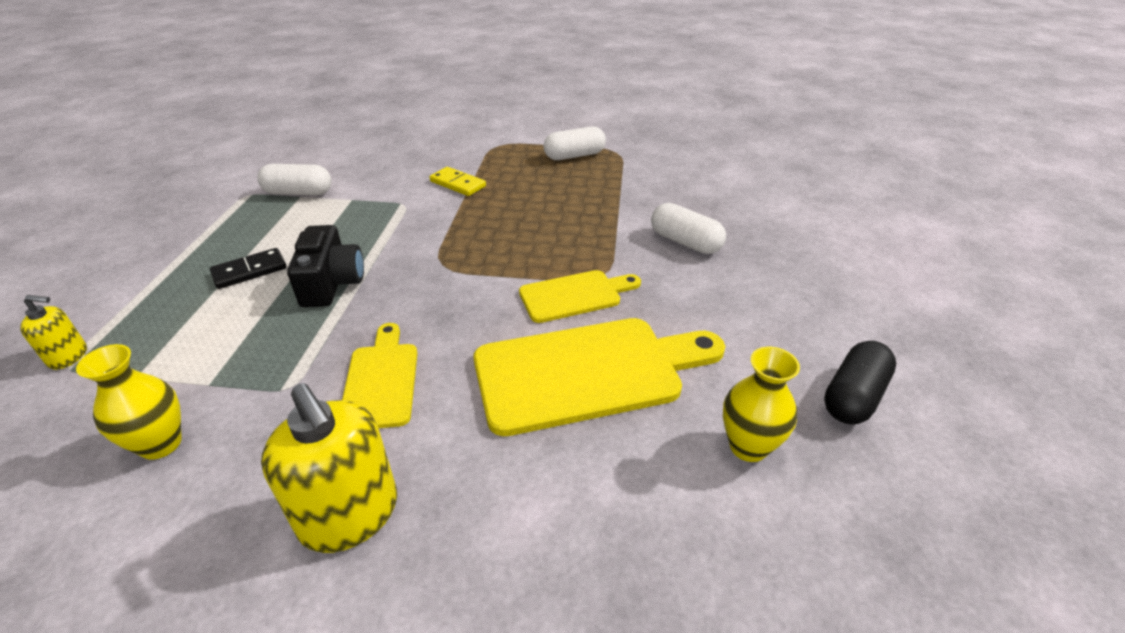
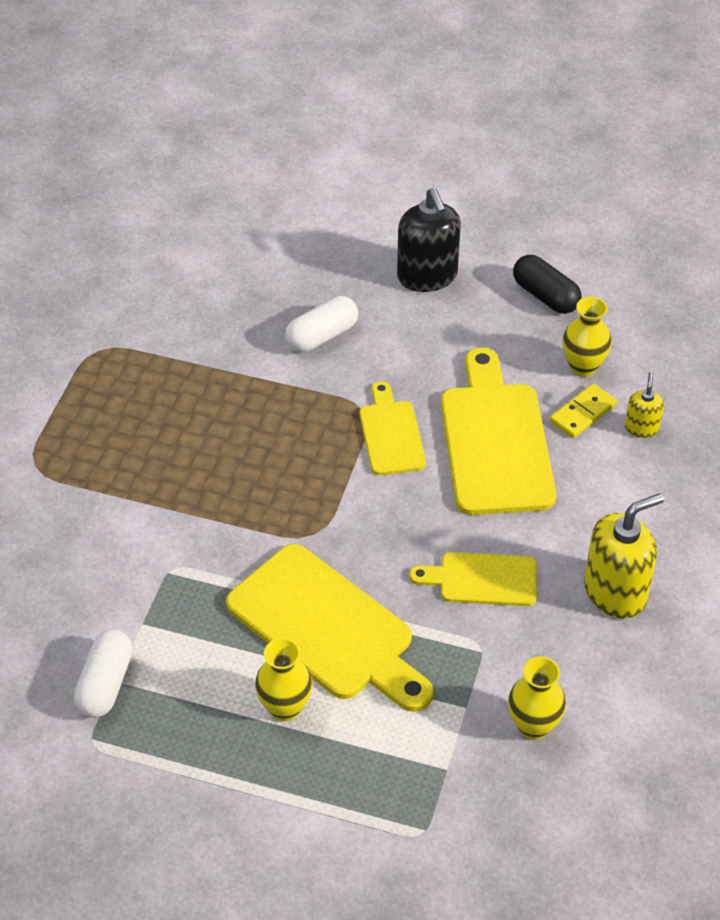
camera: 80 degrees left, 10 degrees up
yellow soap dispenser [20,295,87,370] -> yellow soap dispenser moved to [625,372,664,438]
black domino [210,248,287,289] -> yellow vase [255,638,312,721]
black camera [287,225,364,307] -> yellow cutting board [226,544,433,712]
yellow domino [430,167,486,196] -> yellow domino moved to [550,383,617,438]
white capsule [543,126,606,160] -> none
none -> black soap dispenser [397,188,461,292]

